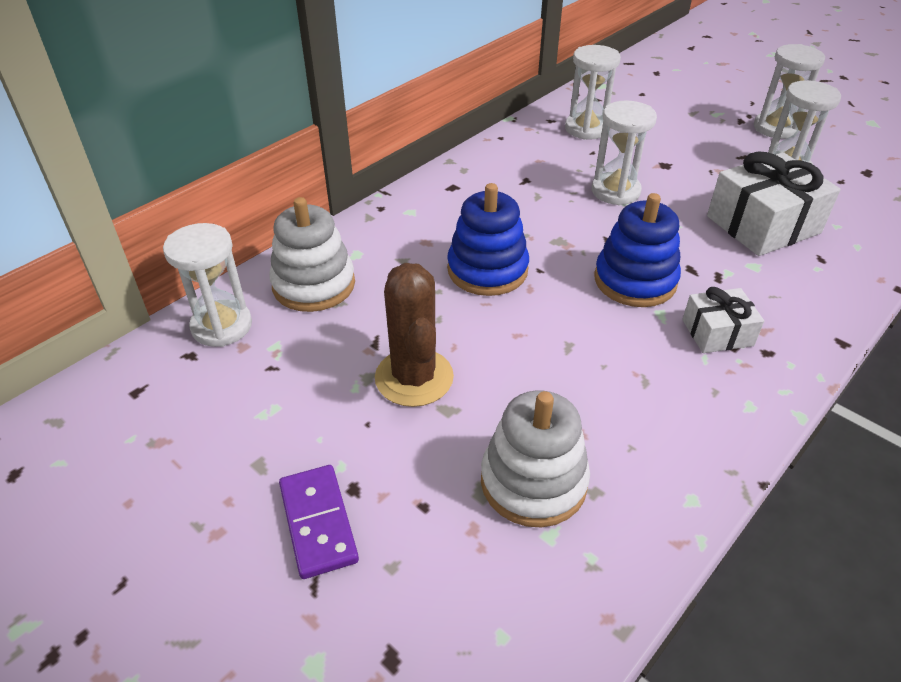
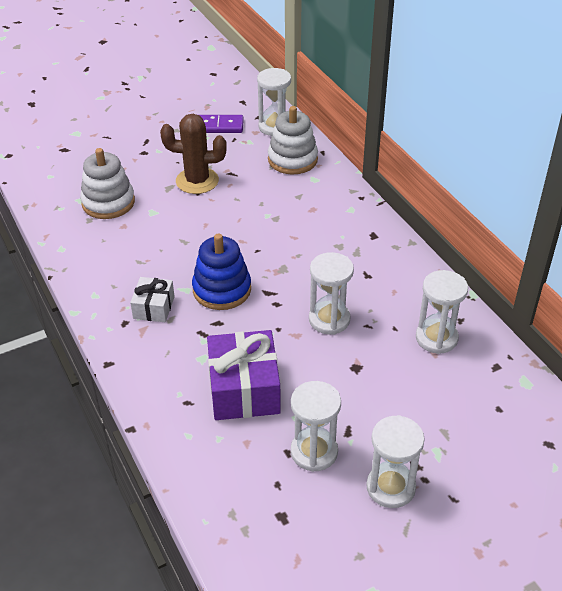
camera: 110 degrees right, 0 degrees up
purple domino [279,465,359,579] -> purple domino moved to [200,115,244,133]
blue stacking toy [447,183,529,296] -> none
white gift [707,152,841,256] -> purple gift [207,330,281,420]

